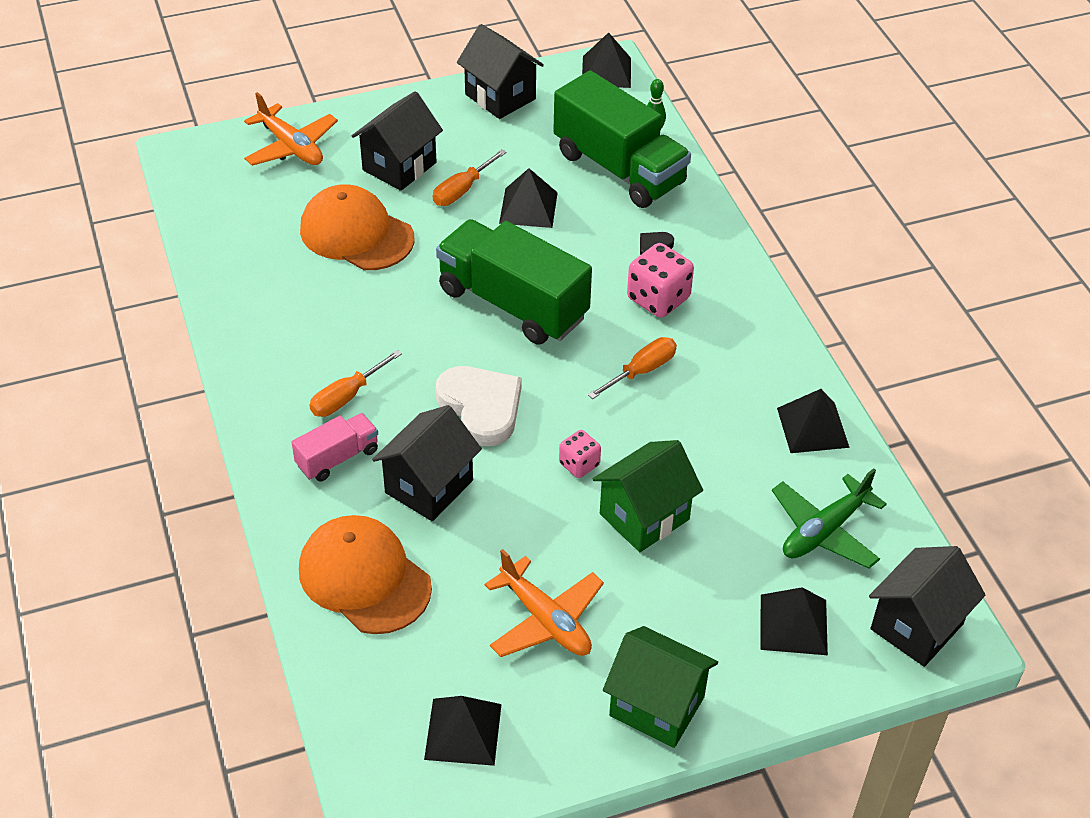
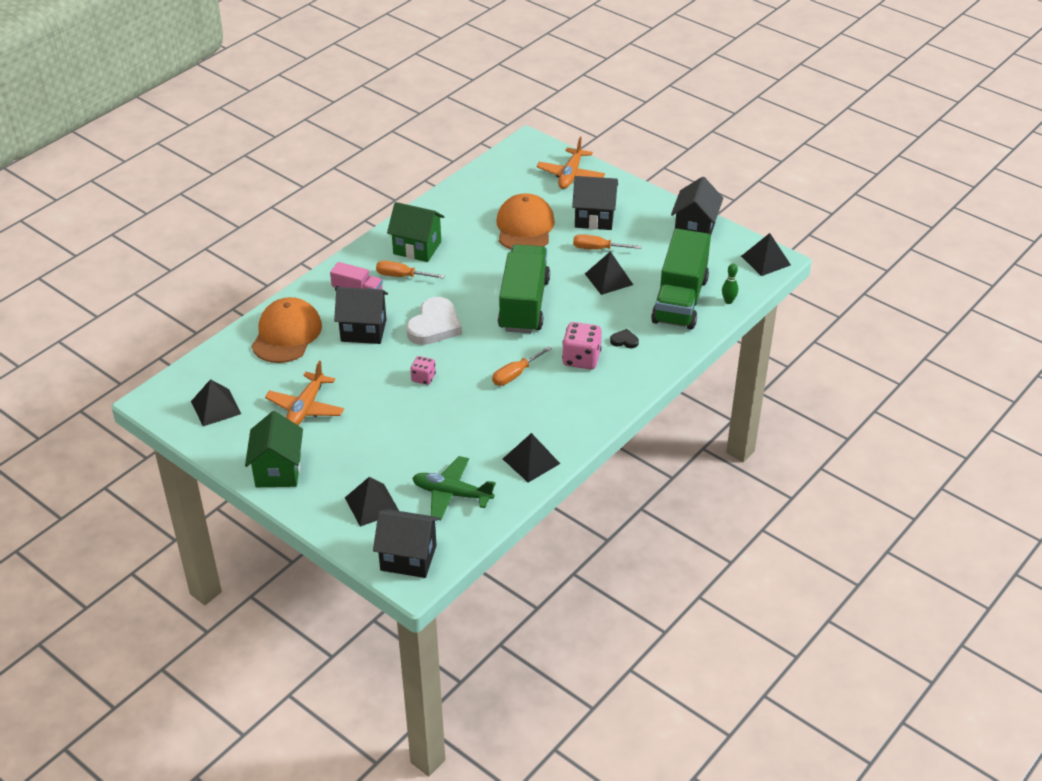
camera: 60 degrees right, 5 degrees down
orange screwdriver [588,337,677,399] -> orange screwdriver turned 120 degrees clockwise [492,346,552,386]
green house [592,440,703,552] -> green house moved to [387,202,444,262]

